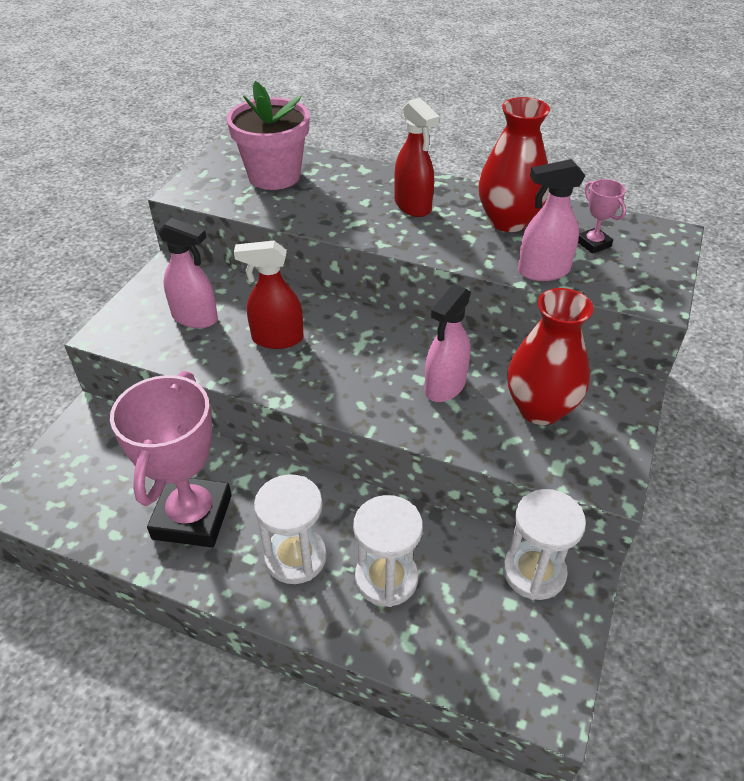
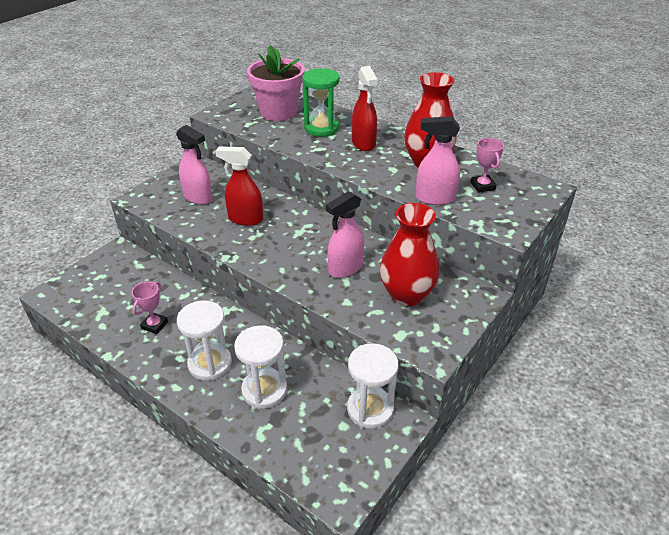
camera: 15 degrees right, 5 degrees down
pink trophy [110,371,232,547] -> pink trophy [132,281,168,334], size x0.44
none -> green hourglass [302,68,340,137]

